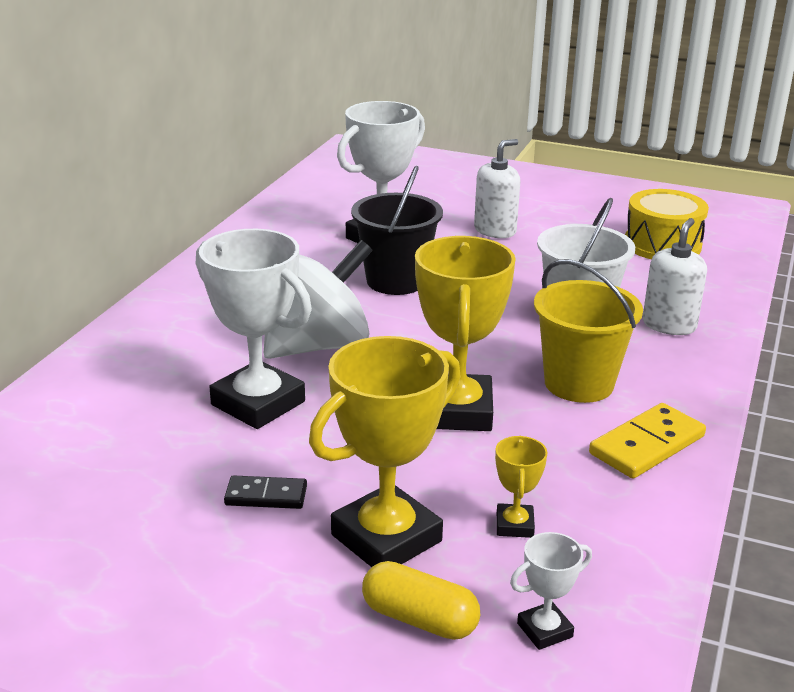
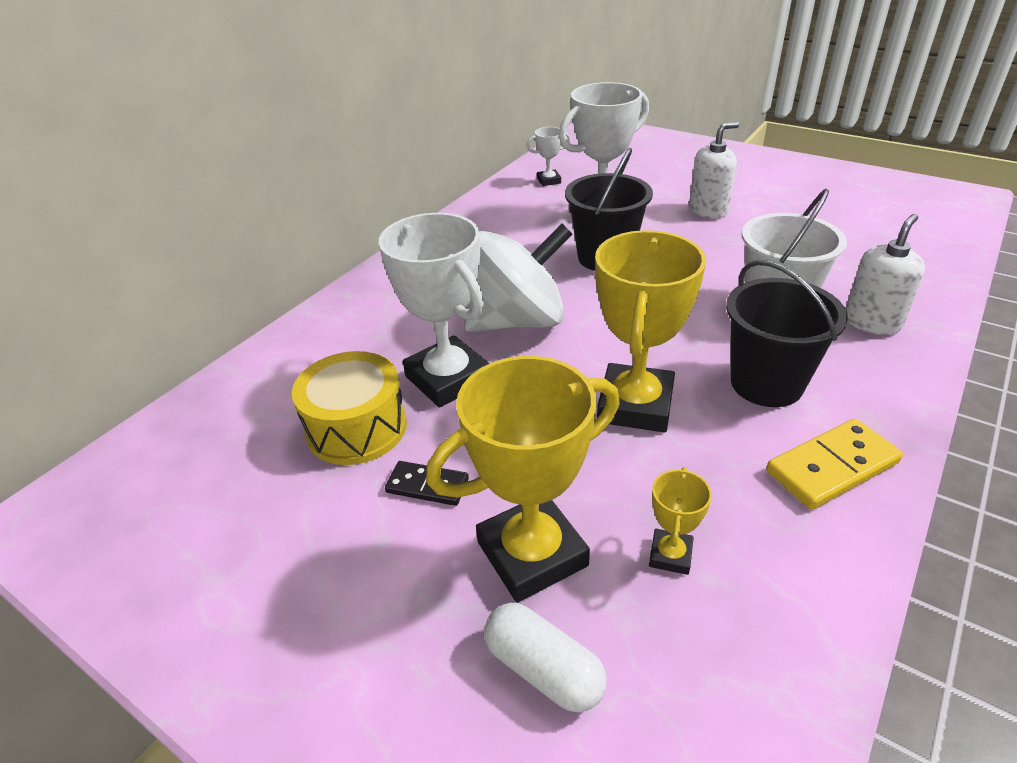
camera: 15 degrees right, 10 degrees up
yellow capsule [362,561,480,640] -> white capsule [484,603,607,712]
white trophy [510,532,592,650] -> white trophy moved to [526,127,571,186]
yellow bucket [534,259,643,403] -> black bucket [726,260,848,407]
yellow drum [625,189,709,259] -> yellow drum moved to [292,351,407,465]

